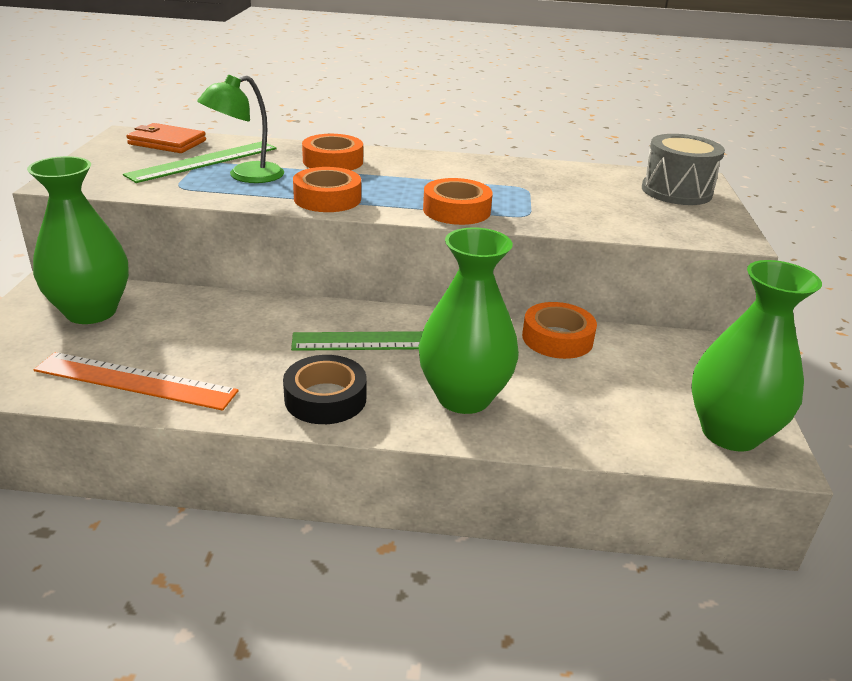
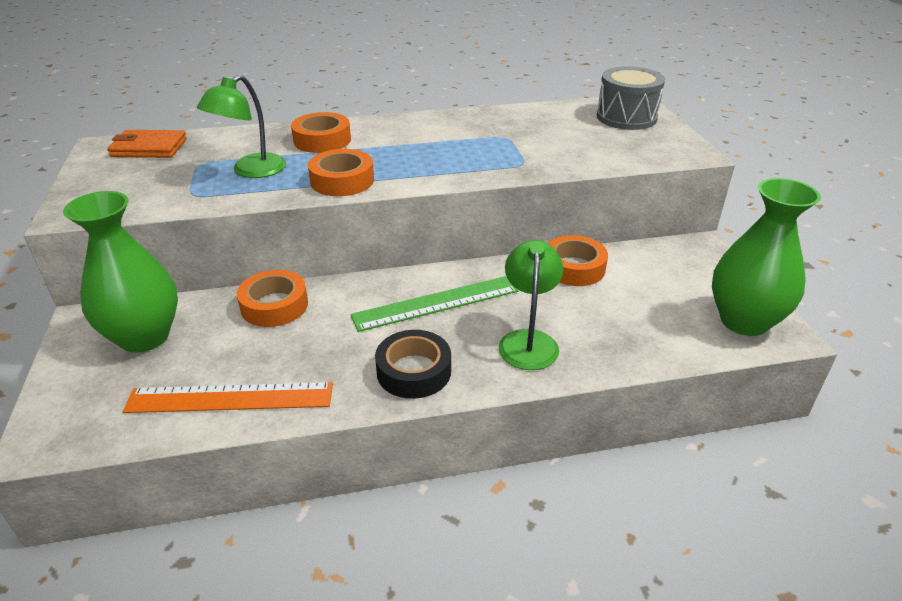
camera: 15 degrees left, 5 degrees up
green ruler [123,141,277,183] -> none
green vase [418,228,519,414] -> green lamp [499,240,563,370]
orange tape [423,178,493,225] -> orange tape moved to [237,270,308,327]

